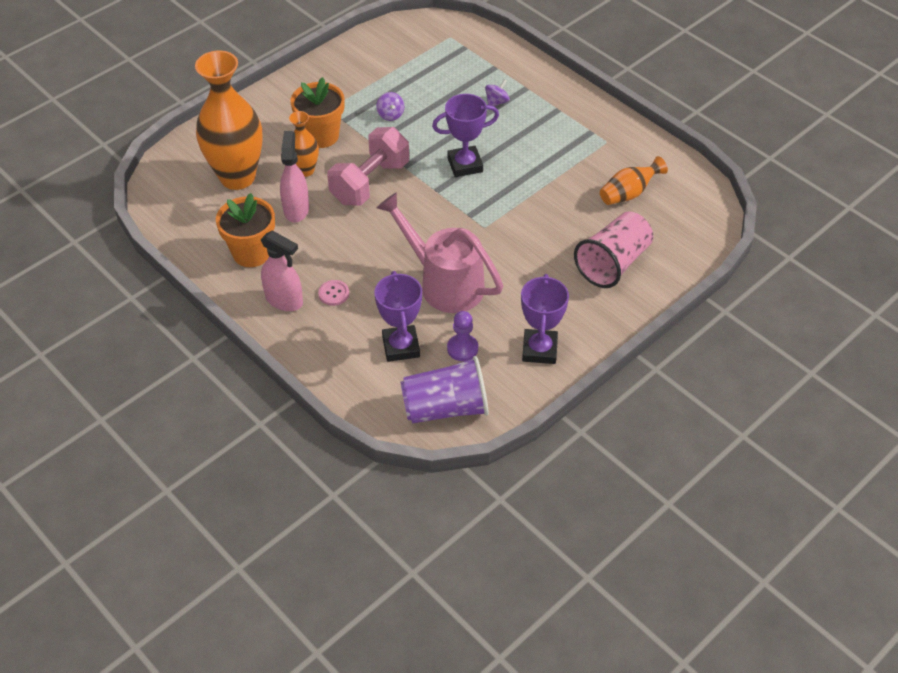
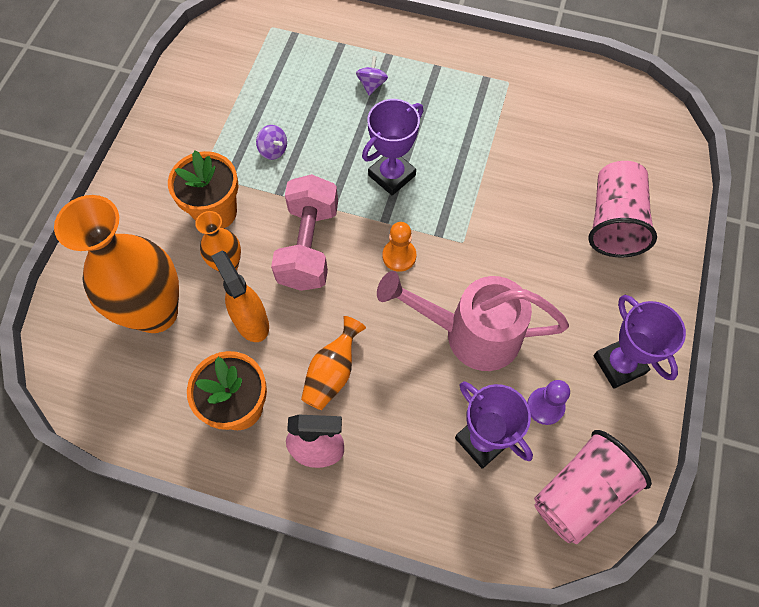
camera: 30 degrees left, 15 degrees up
pink spray bottle [280,131,309,222] -> orange spray bottle [211,250,269,342]
pink button [318,280,349,306] -> none
purple cup [400,356,489,423] -> pink cup [534,430,652,544]
orange vase [600,156,668,205] -> orange vase moved to [301,316,366,410]
none -> orange pawn [383,222,416,272]

